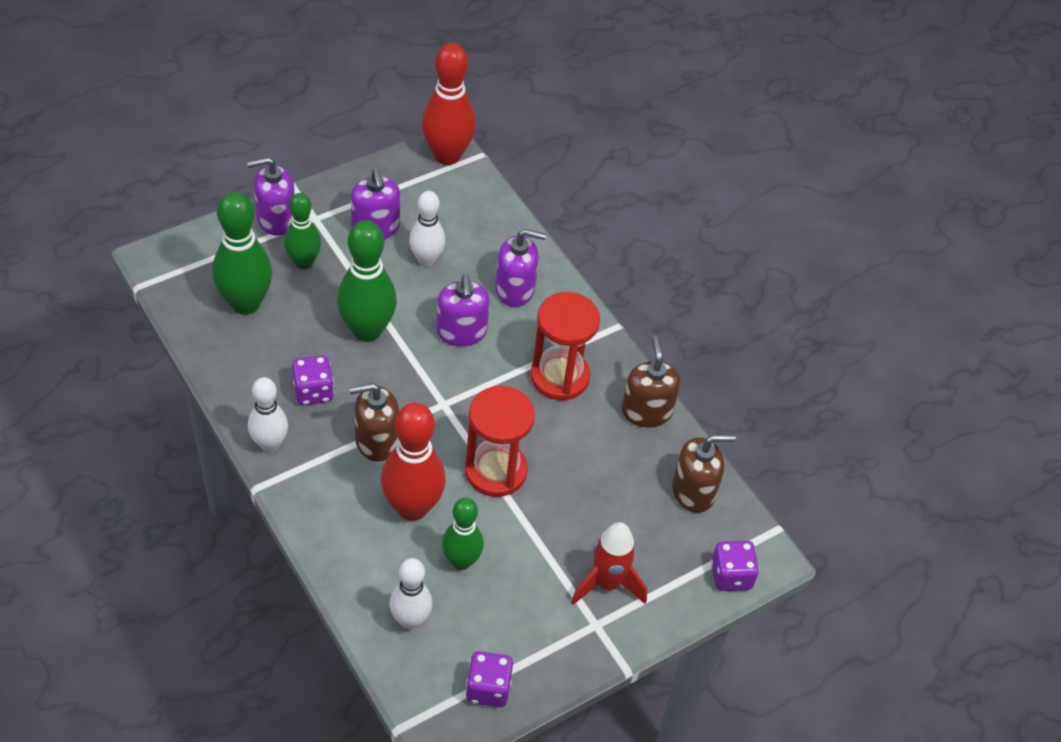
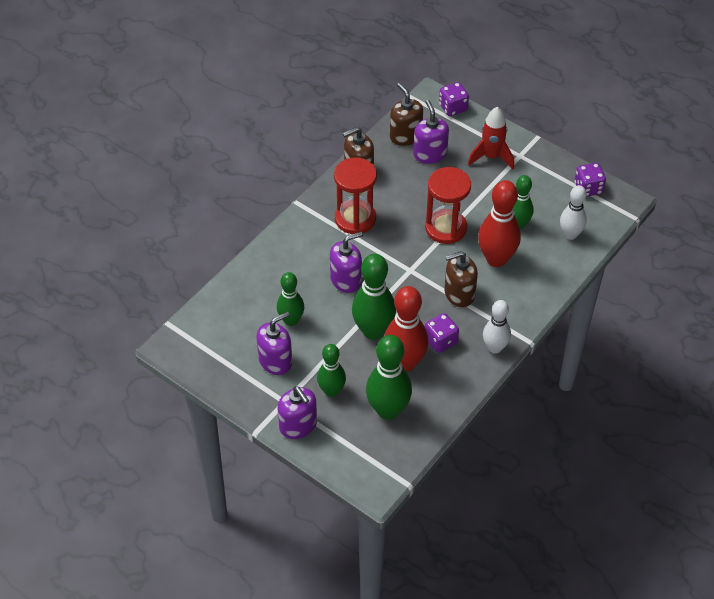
camera: 105 degrees left, 0 degrees up
brown soap dispenser [349,383,399,462] -> brown soap dispenser turned 105 degrees clockwise [444,251,478,307]
white bowling pin [409,191,445,266] -> green bowling pin [277,272,304,326]
red bowling pin [422,43,476,165] -> red bowling pin moved to [385,286,429,372]
purple soap dispenser [495,229,546,307] -> purple soap dispenser moved to [413,100,449,164]

